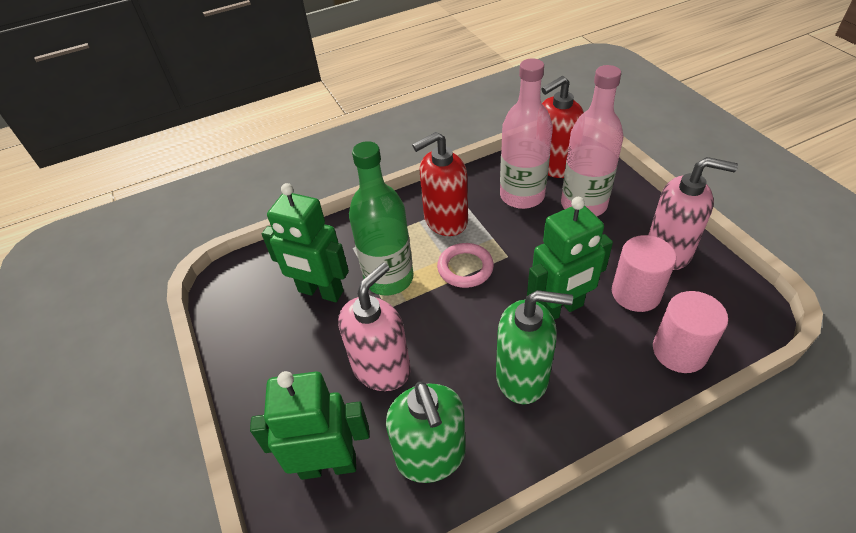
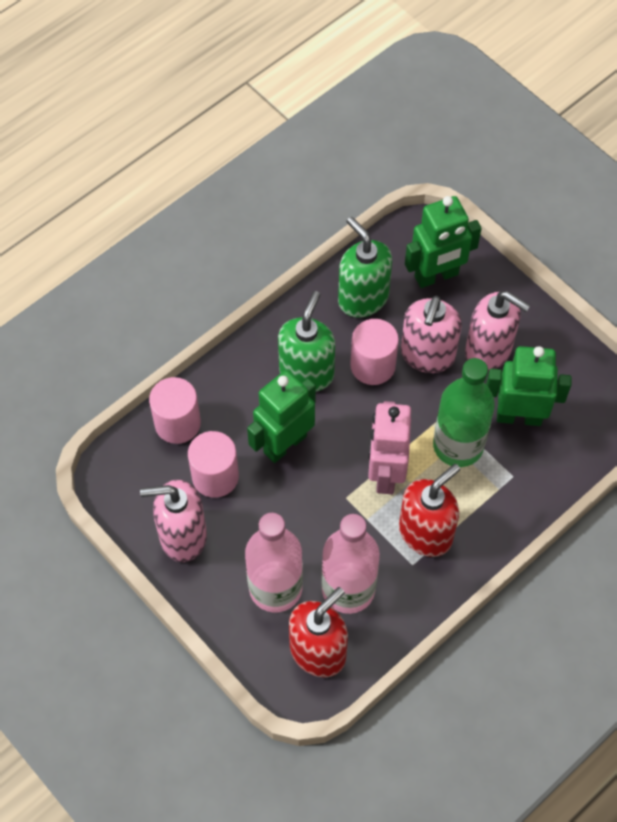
camera: 160 degrees right, 15 degrees up
pink ring [437,243,494,288] -> pink robot [368,401,411,494]
green soap dispenser [496,290,573,404] -> green soap dispenser turned 120 degrees clockwise [278,291,335,392]
none -> pink cylinder [350,319,399,385]
none -> pink soap dispenser [465,291,530,372]

